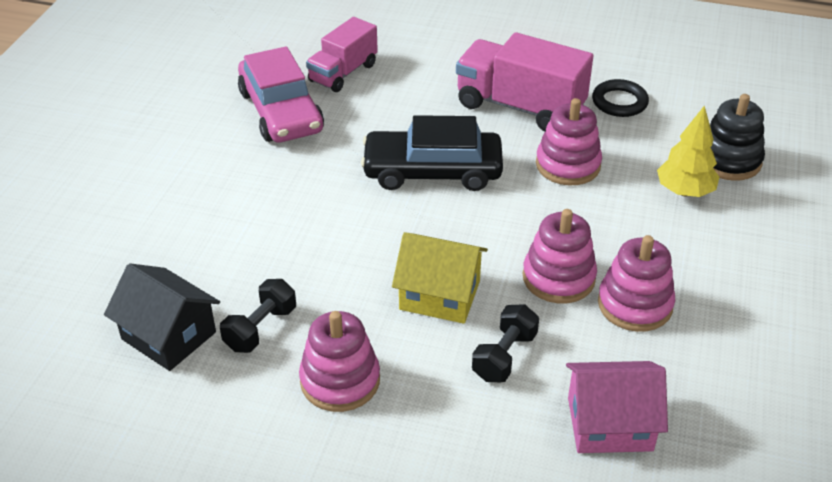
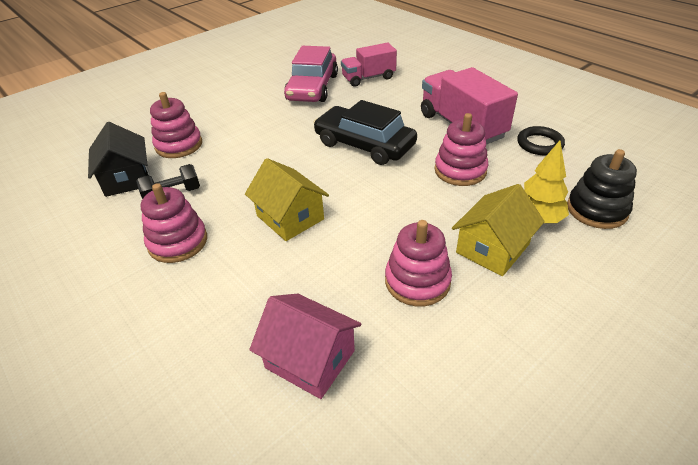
camera: 35 degrees right, 0 degrees up
black dumbbell [472,304,539,382] -> none
pink stacking toy [523,209,597,303] -> pink stacking toy moved to [150,92,202,158]
none -> yellow house [452,184,545,276]

